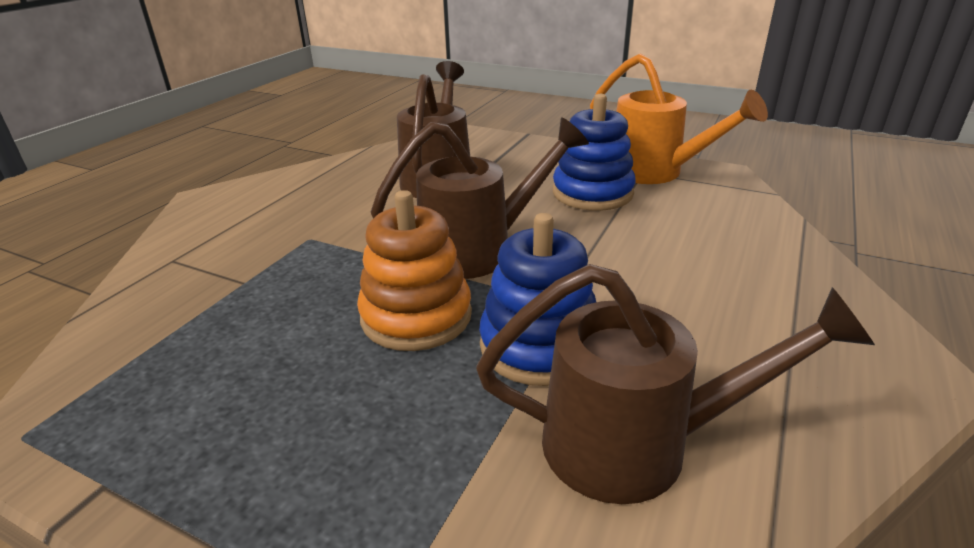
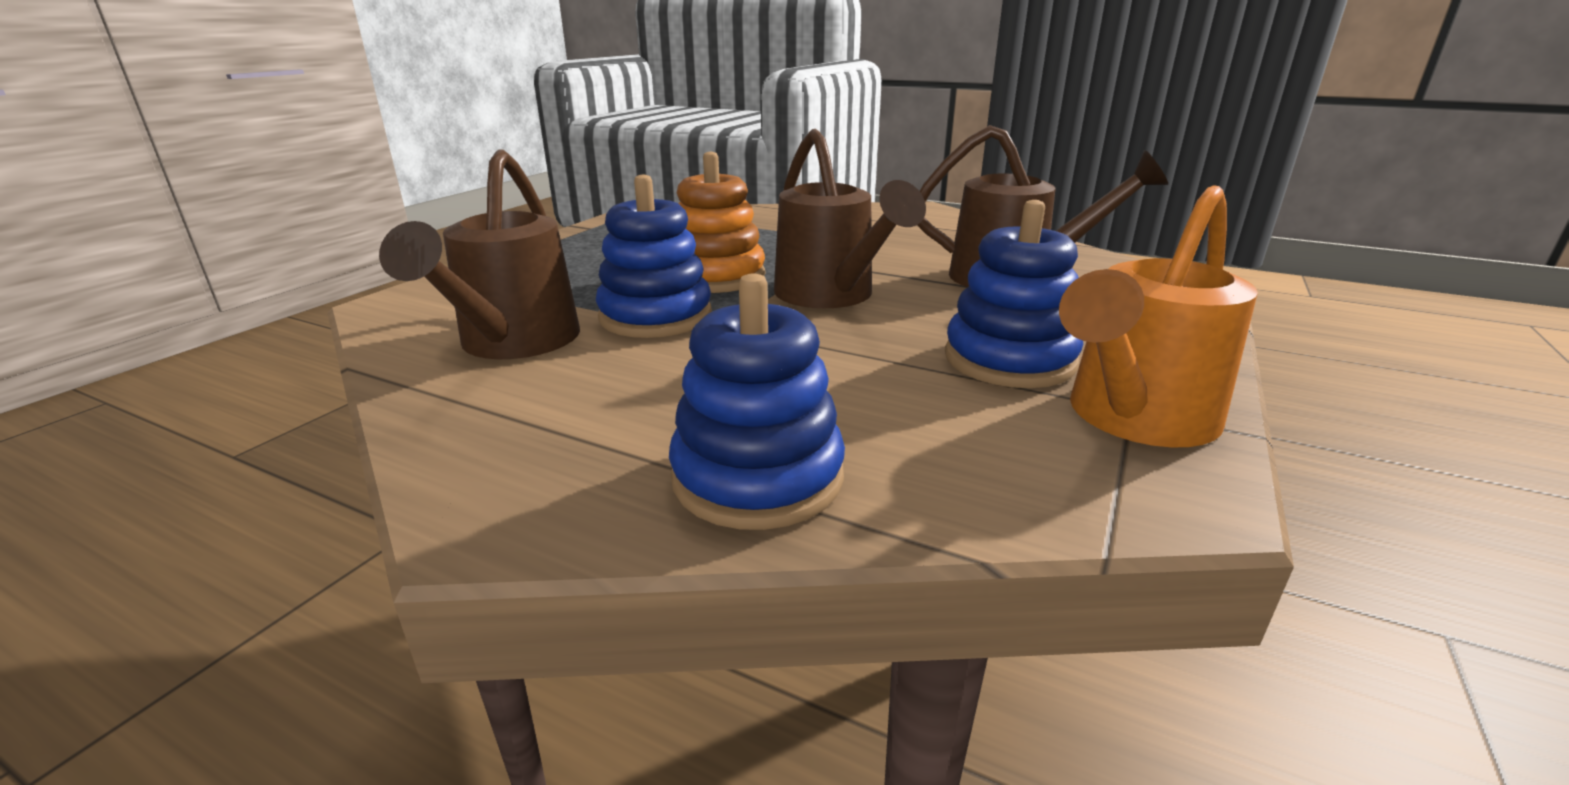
camera: 90 degrees right, 5 degrees down
none -> blue stacking toy [669,273,845,530]

